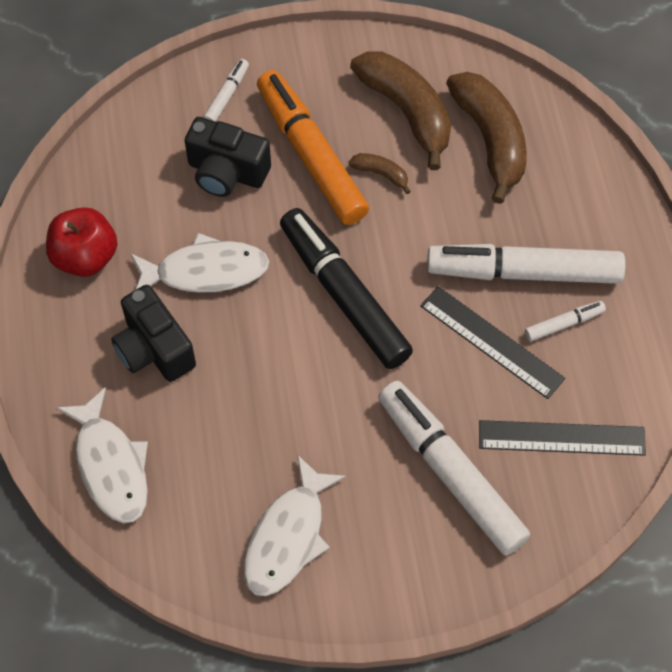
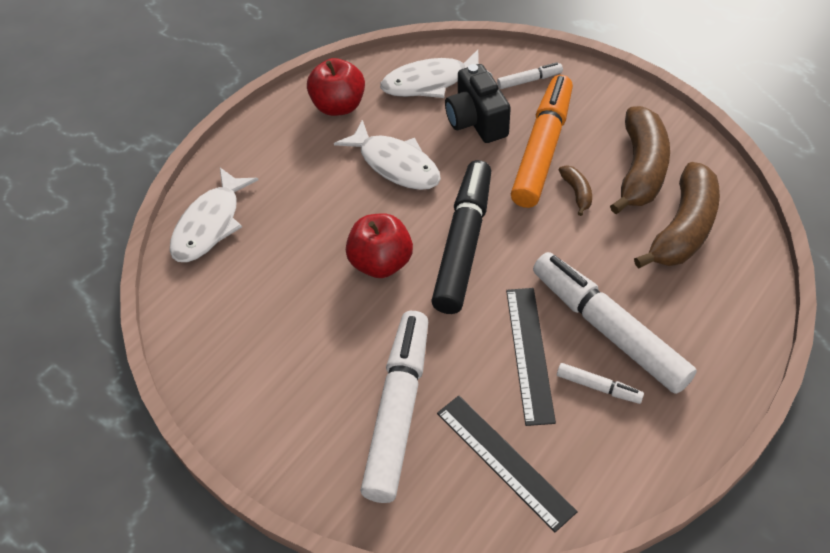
camera: 50 degrees right, 10 degrees down
black camera [111,285,196,382] -> none
white fish [244,454,346,596] -> white fish moved to [380,50,492,98]
none -> red apple [346,213,413,278]

